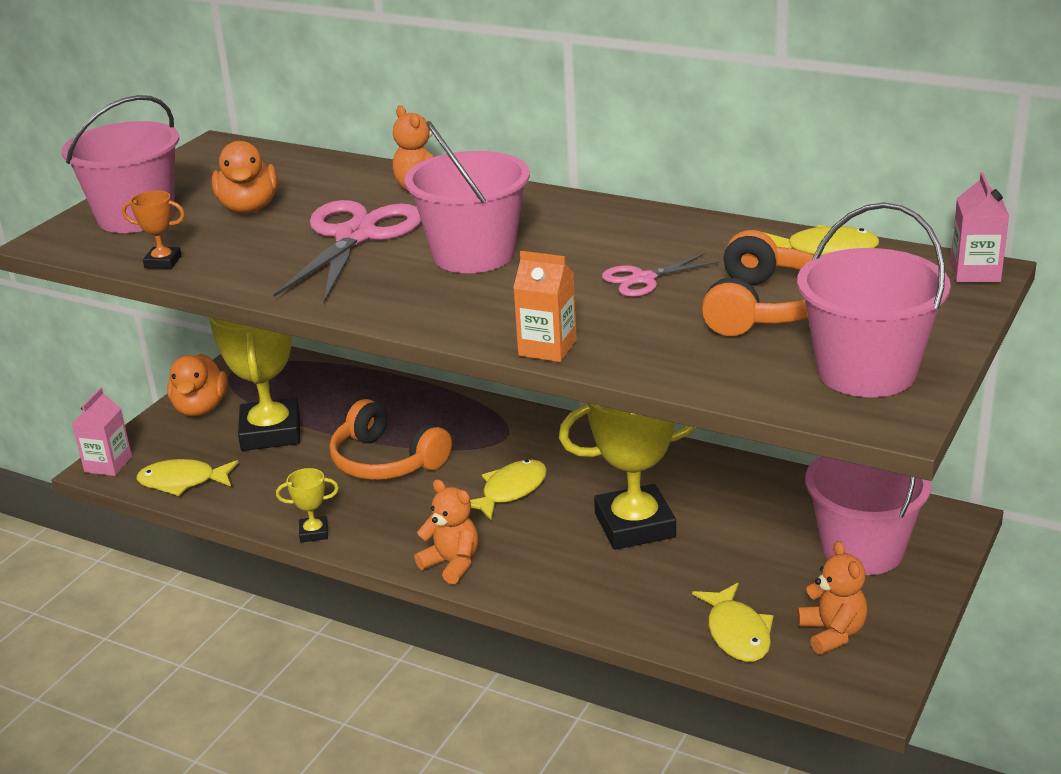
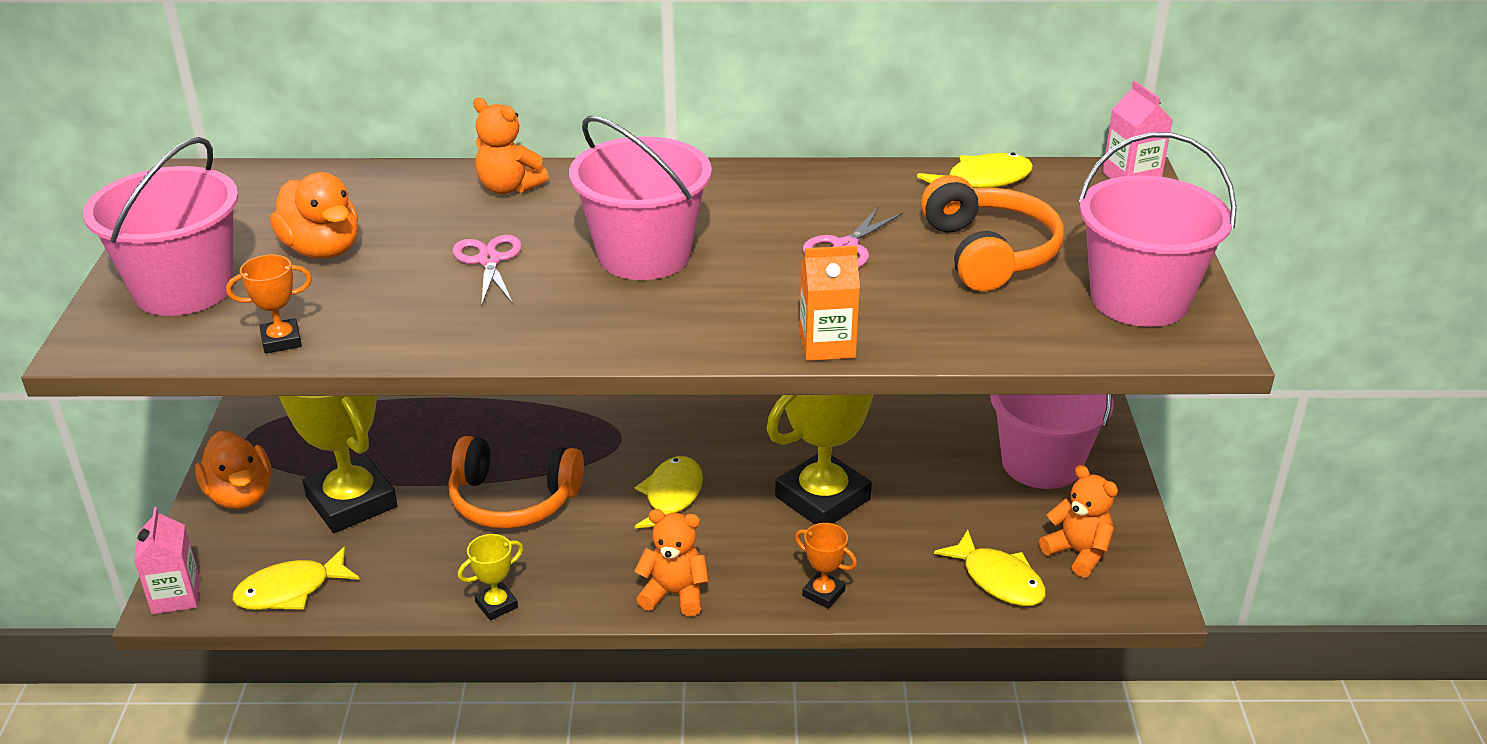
camera: 30 degrees left, 5 degrees up
pink scissors [273,200,421,303] -> pink scissors [452,235,522,304], size x0.51
none -> orange trophy [795,523,857,609]

